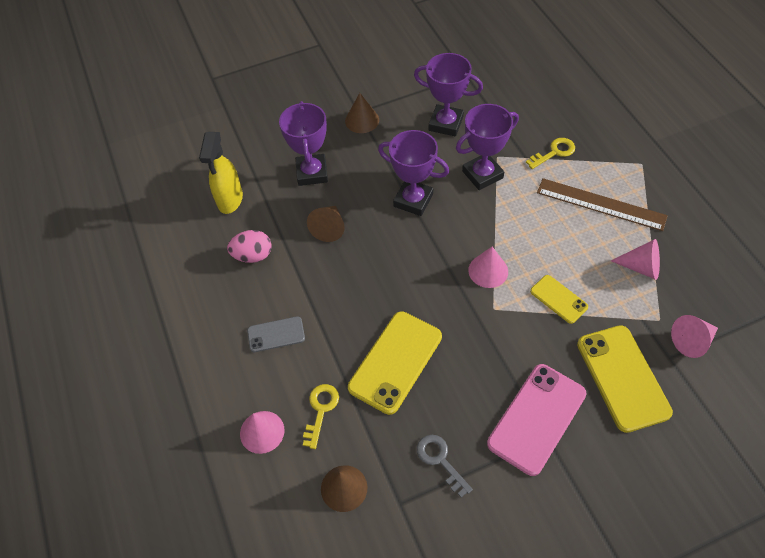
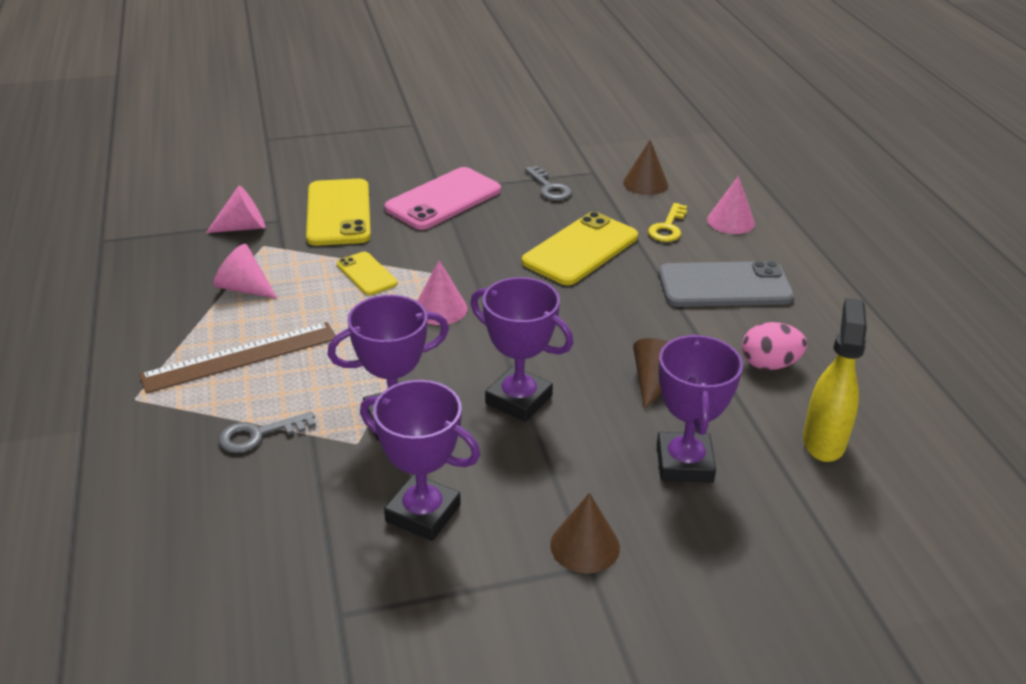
camera: 175 degrees left, 20 degrees down
grey phone [247,316,305,352] -> grey phone [658,261,794,307], size x1.83
yellow key [526,138,575,169] -> grey key [219,412,316,453]
brown ruler [537,178,668,231] -> brown ruler turned 60 degrees counterclockwise [139,322,336,393]

